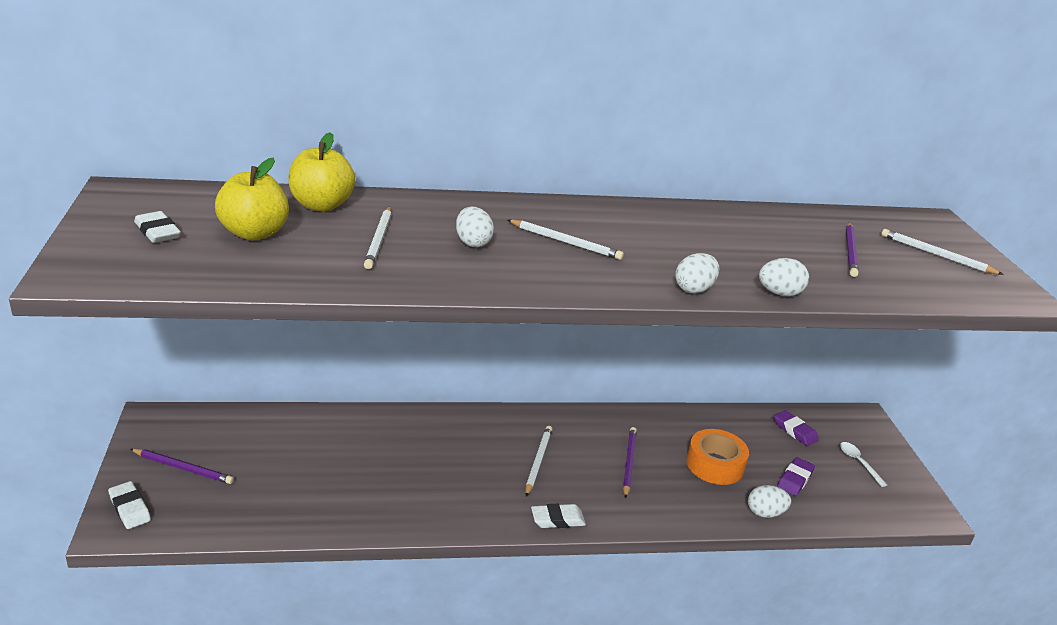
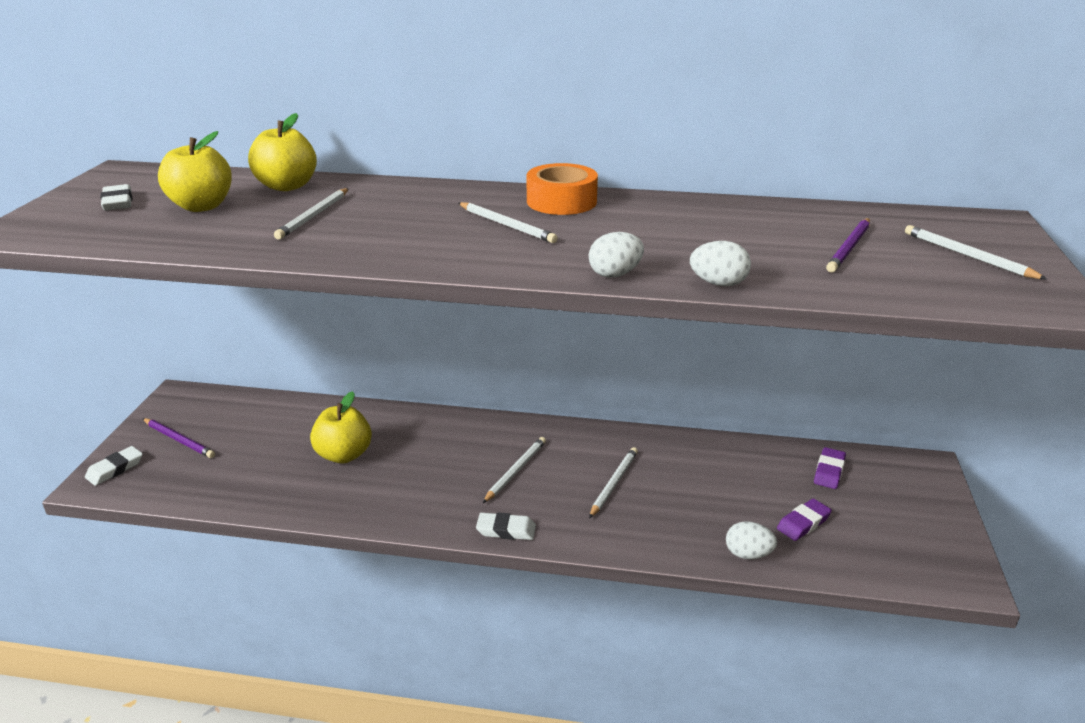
camera: 20 degrees right, 0 degrees up
white eraser [108,481,151,529] -> white eraser turned 60 degrees clockwise [85,446,143,486]
white egg [456,207,494,247] -> none
purple pencil [623,427,637,499] -> white pencil [589,447,638,518]
orange tape [686,429,749,485] -> orange tape moved to [527,163,598,215]
purple eraser [774,410,819,446] -> purple eraser turned 45 degrees clockwise [814,447,846,489]
white spoon [840,442,887,487] -> none
none -> yellow apple [310,391,372,463]

